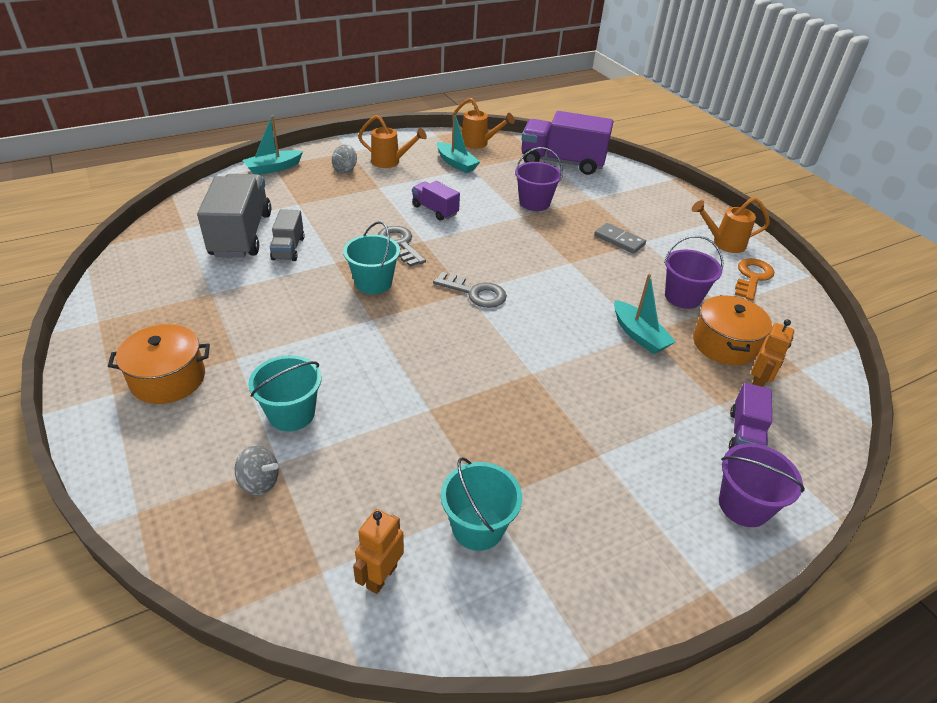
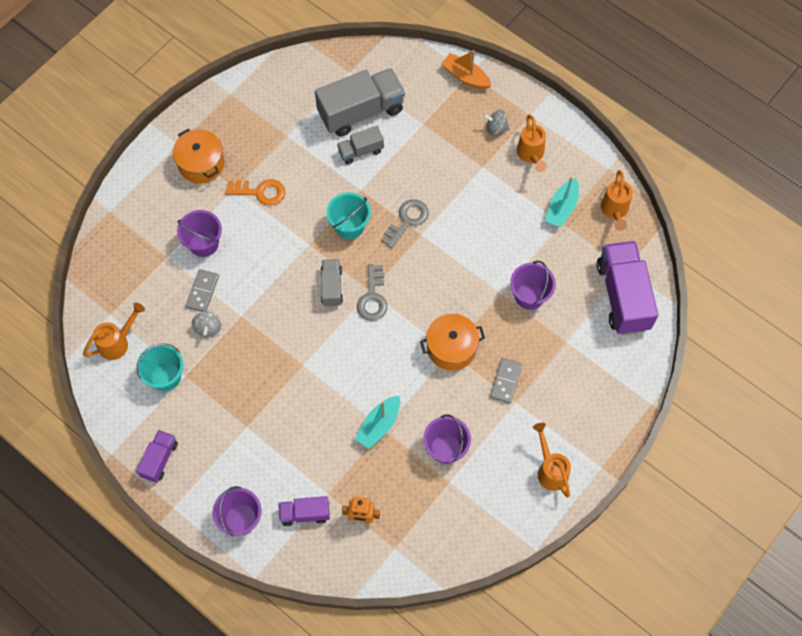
camera: 70 degrees right, 25 degrees up
grey spinning top [235,445,279,495] -> grey spinning top moved to [192,311,221,337]
turquoise boat [242,115,303,175] -> orange boat [441,50,492,89]
turquoise bucket [248,355,321,431] -> purple bucket [177,210,222,257]
orange robot [353,509,404,594] -> orange watering can [83,303,145,360]
purple truck [412,181,460,221] -> purple truck moved to [136,430,178,483]
orange pot [693,295,772,365] -> orange pot moved to [420,314,485,371]
orange key [735,258,774,301] -> orange key moved to [226,179,285,206]
none -> grey domino [186,269,219,312]
none -> grey truck [321,259,343,307]

